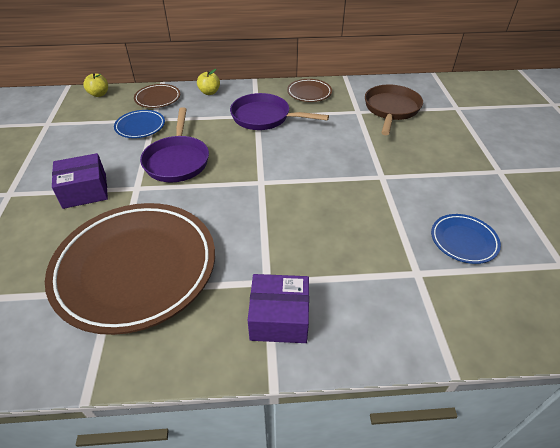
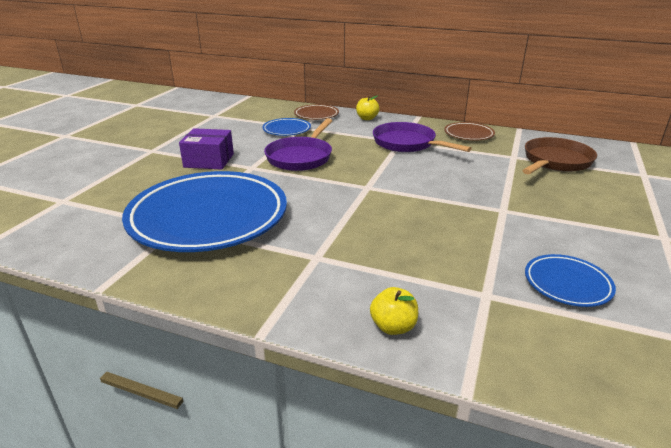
camera: 25 degrees right, 15 degrees down
brown plate [45,203,215,335] -> blue plate [122,171,287,252]
yellow apple [83,73,108,97] -> yellow apple moved to [370,287,418,335]
purple box [248,274,309,343] -> none

